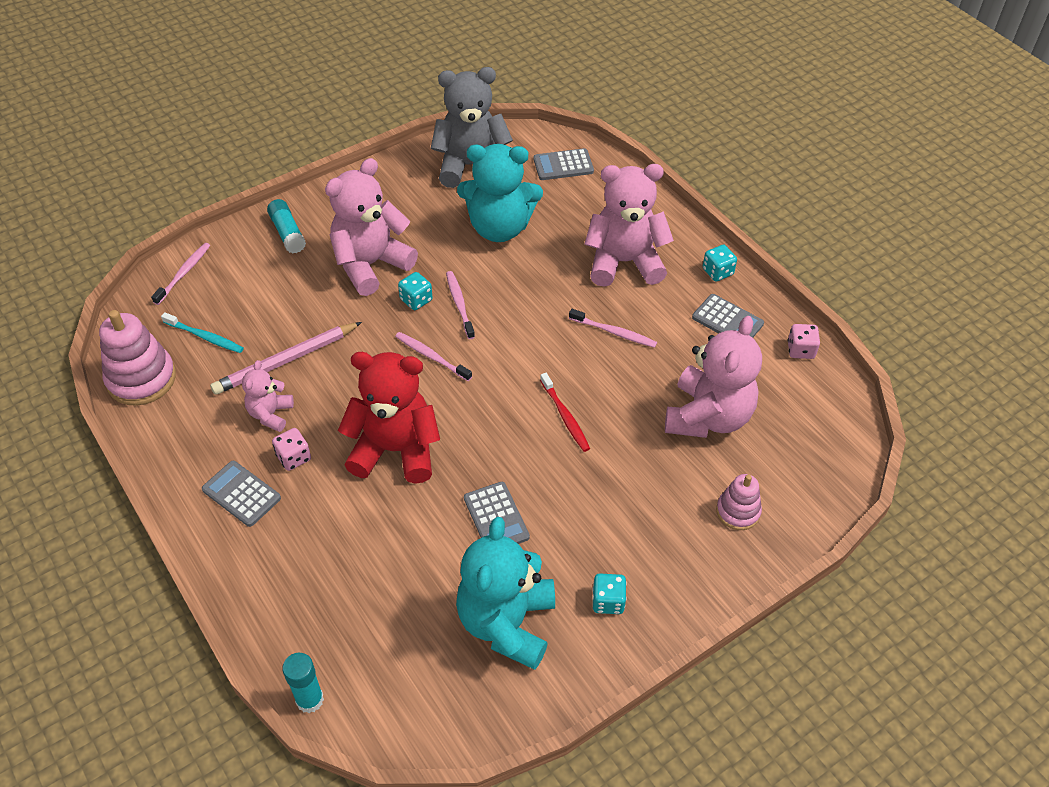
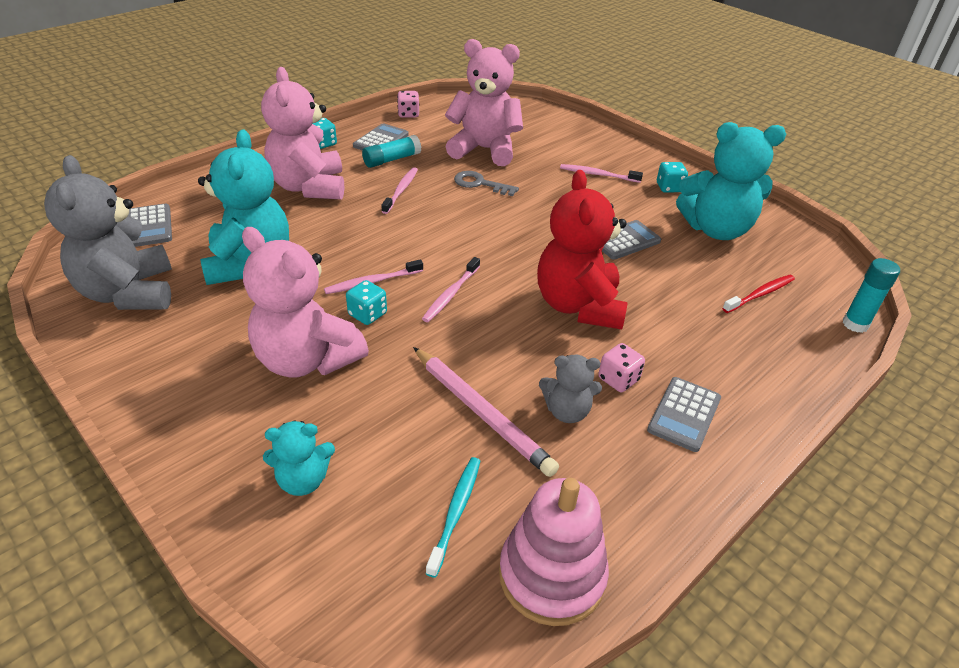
camera: 100 degrees left, 10 degrees down
pink toothbrush [151,243,210,305] -> pink toothbrush moved to [560,164,643,183]
pink teddy bear [242,360,294,432] -> grey teddy bear [539,355,602,423]
turquoise glue stick [267,199,306,254] -> turquoise glue stick moved to [362,135,421,168]
red toothbrush [540,373,590,452] -> red toothbrush moved to [722,275,795,313]
pink stacking toy [716,474,762,530] -> none
none -> turquoise teddy bear [263,420,335,496]
none -> grey key [454,171,519,196]

